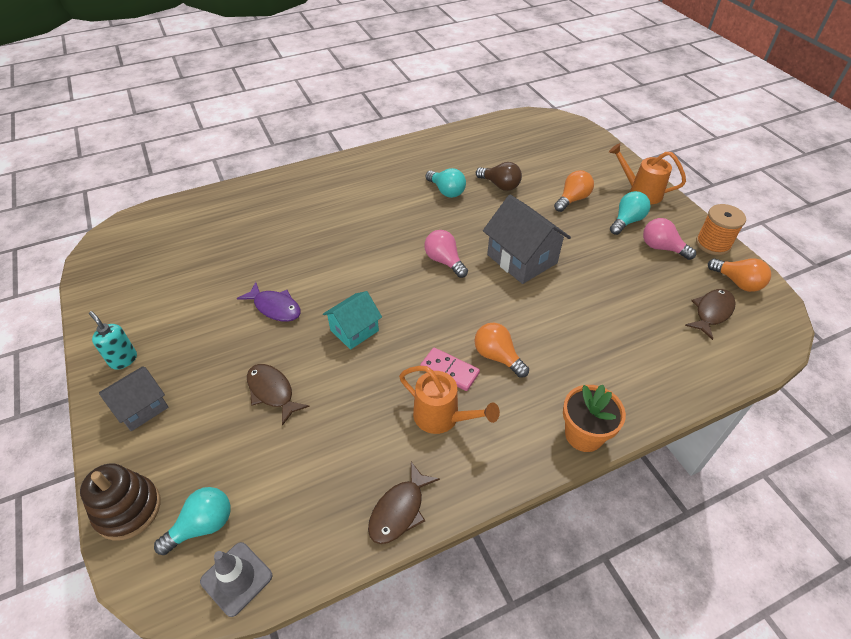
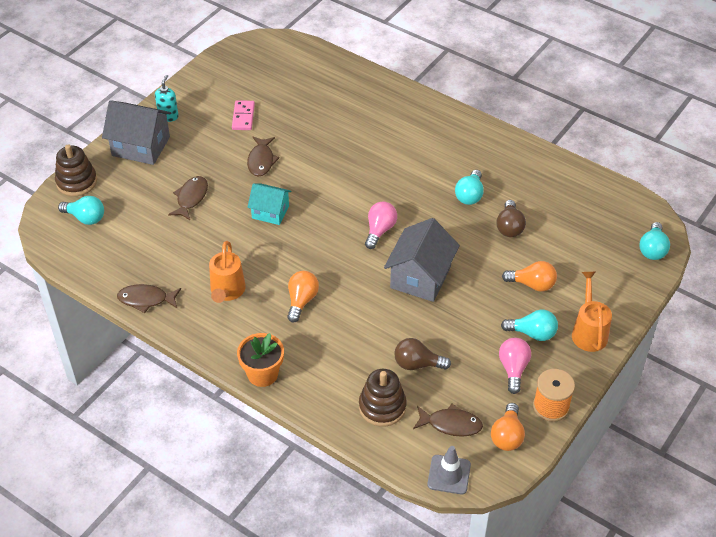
camera: 60 degrees right, 0 degrees up
grey house [99,366,169,431] -> grey house [102,100,171,165], size x1.61
grey traffic cone [200,542,272,617] -> grey traffic cone moved to [427,446,471,495]
purple fish [237,282,301,322] -> brown fish [247,137,280,177]
pink domino [420,348,480,391] -> pink domino moved to [232,100,255,130]
none -> brown stacking toy [359,369,407,427]
none -> brown light bulb [394,338,451,370]
none -> turquoise light bulb [640,222,670,260]

